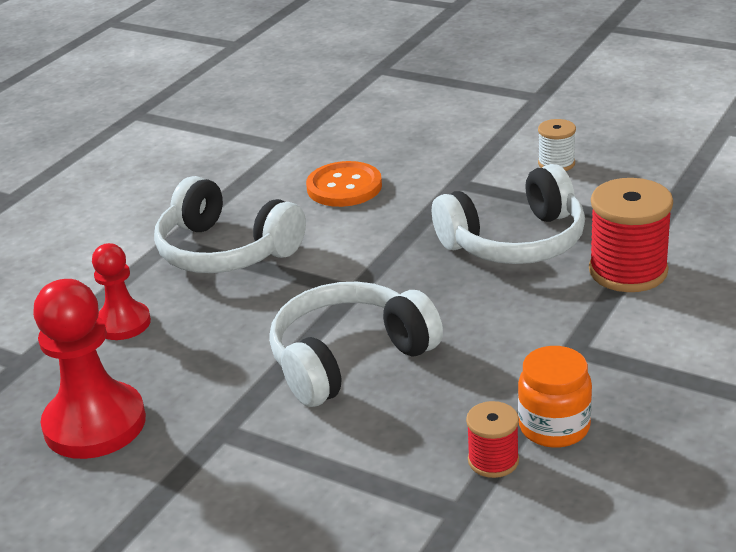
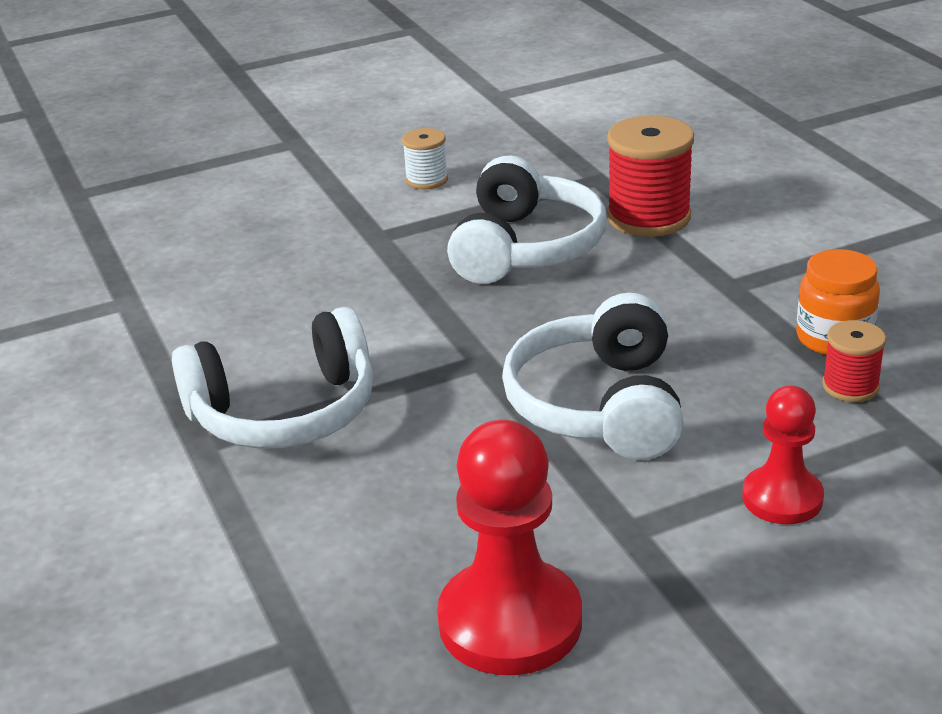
camera: 55 degrees left, 0 degrees up
red pawn [92,243,151,340] -> red pawn moved to [742,386,824,524]
orange button [306,161,382,207] -> none

